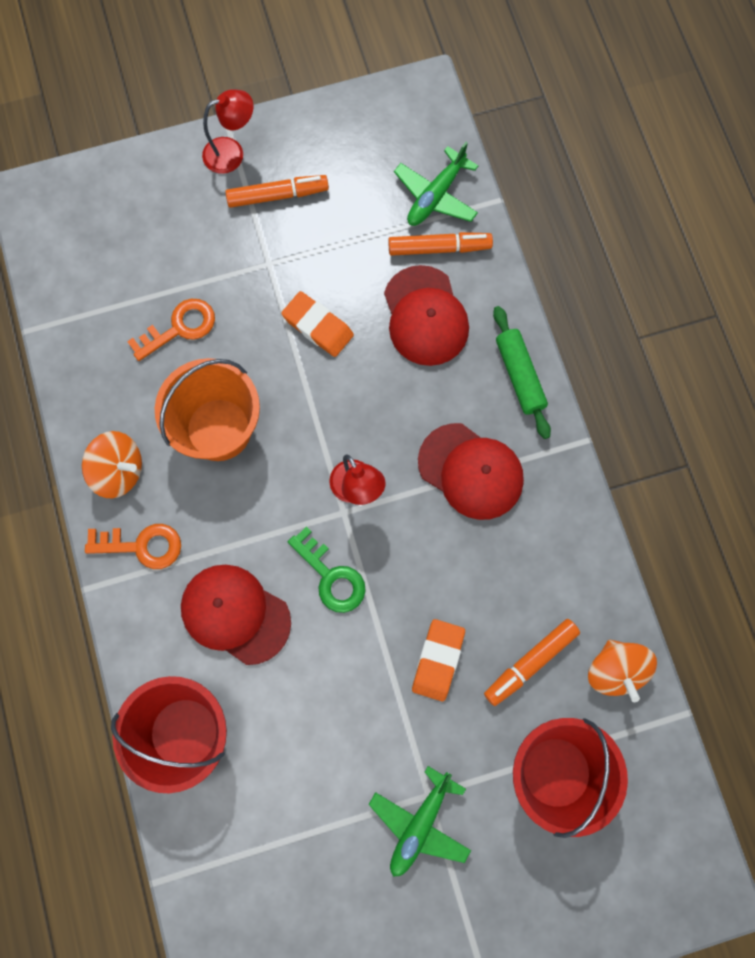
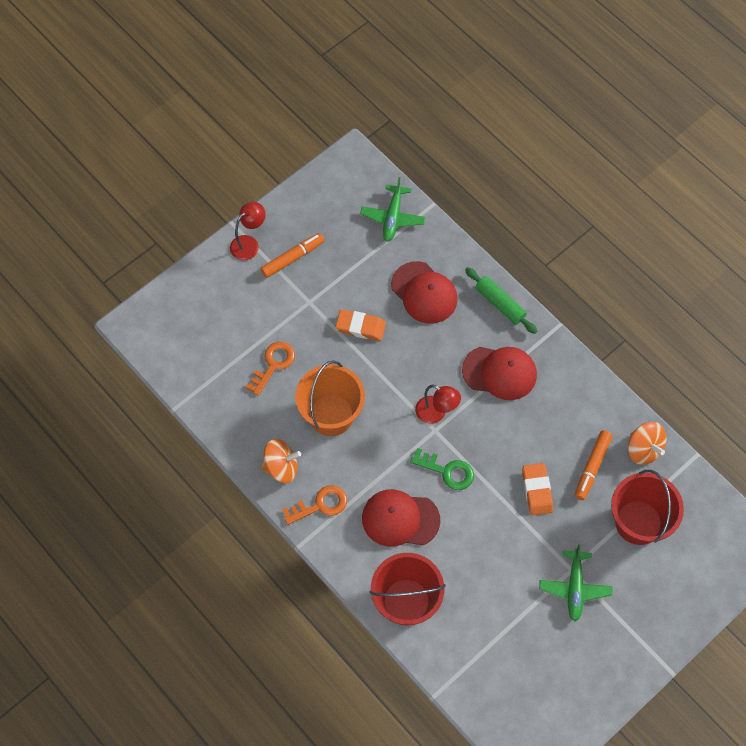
camera: 25 degrees left, 10 degrees down
orange marker [388,232,493,256] -> none

